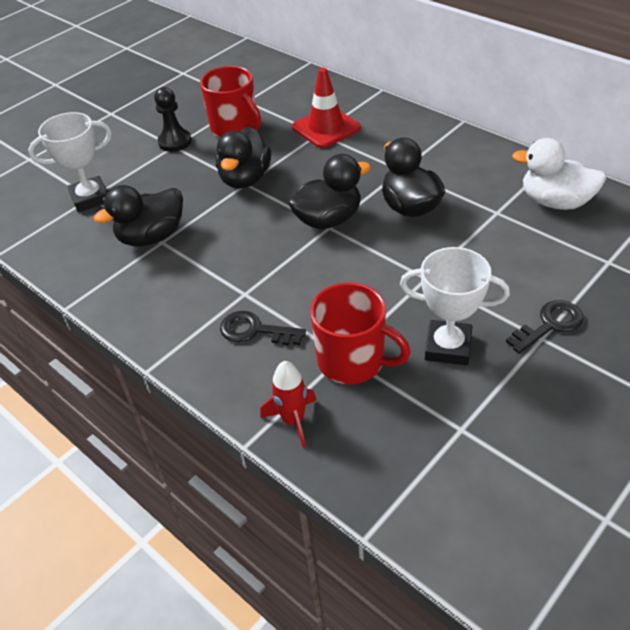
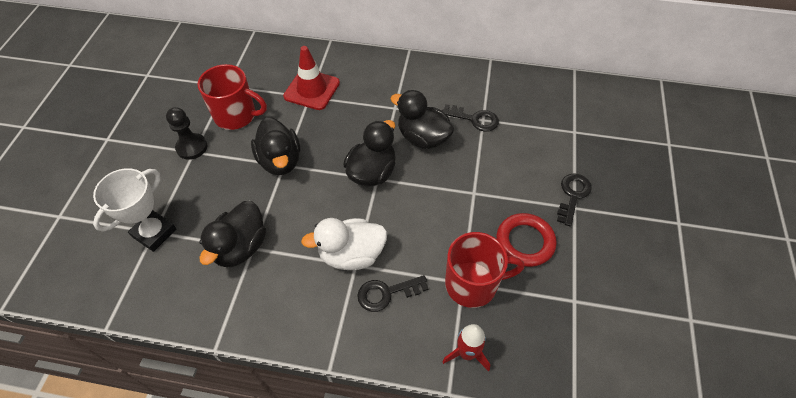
camera: 35 degrees left, 10 degrees up
white trophy [400,247,510,365] -> red ring [496,213,557,267]
white duck [512,138,606,210] -> white duck moved to [301,218,387,270]
none -> black key [442,104,499,132]

